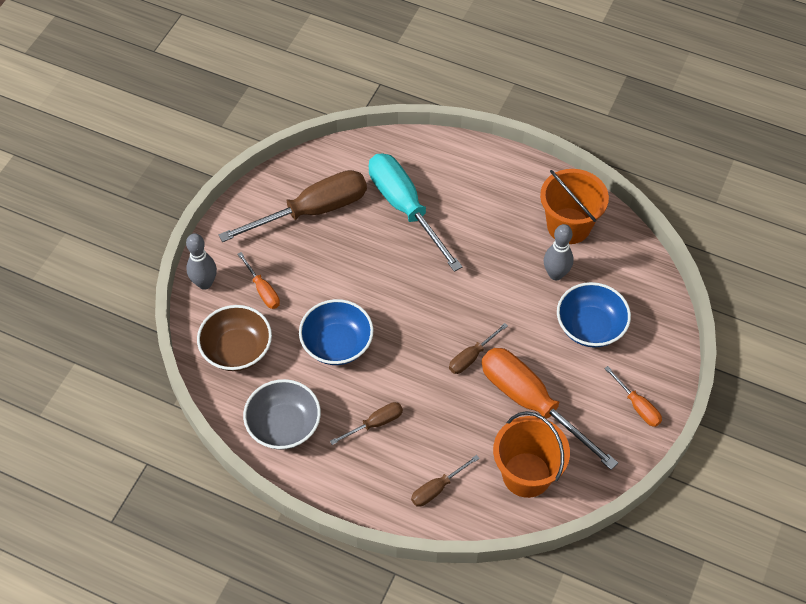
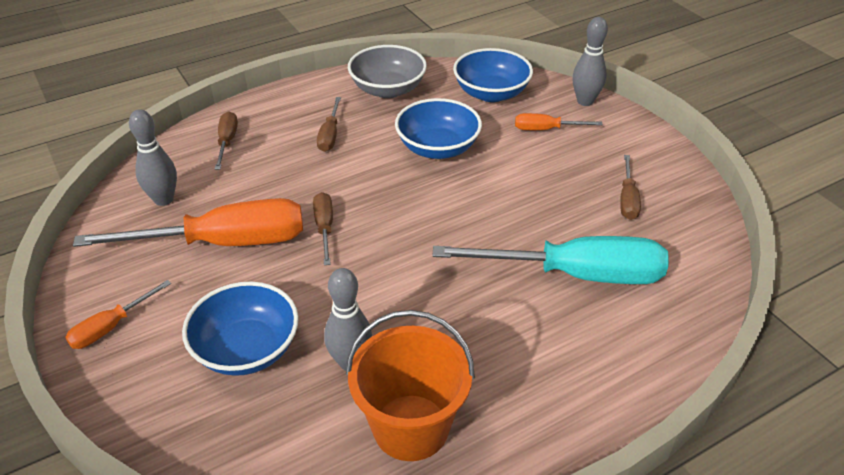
camera: 125 degrees right, 15 degrees down
brown bowl [197,305,272,371] -> blue bowl [453,48,533,102]
brown screwdriver [218,170,367,242] -> brown screwdriver [620,155,641,220], size x0.46
orange bucket [493,411,570,498] -> grey bowling pin [129,109,177,206]
orange screwdriver [604,366,662,427] -> orange screwdriver turned 45 degrees counterclockwise [65,280,171,349]

